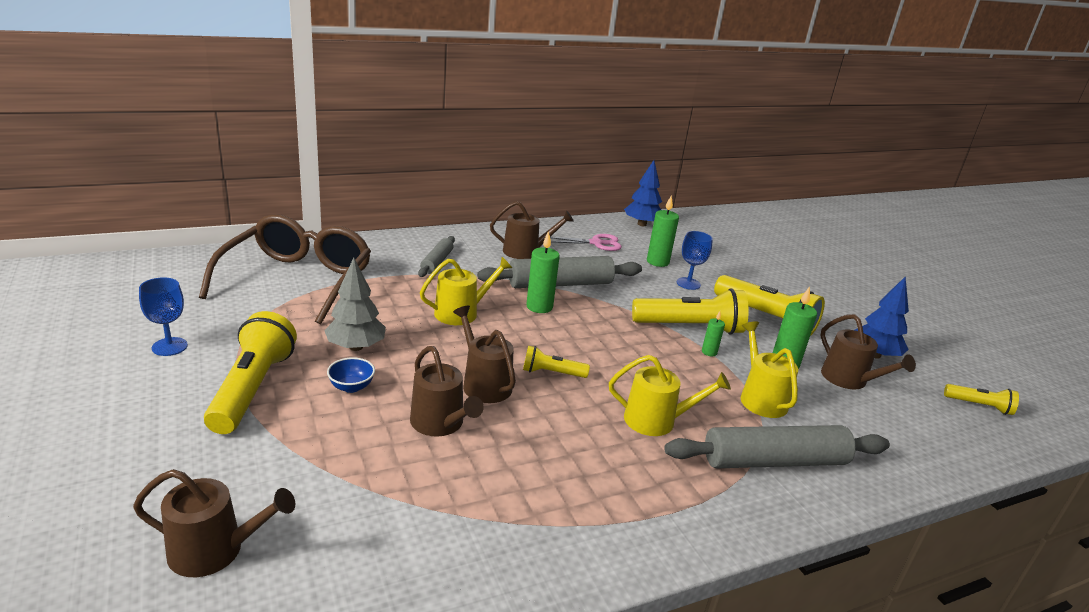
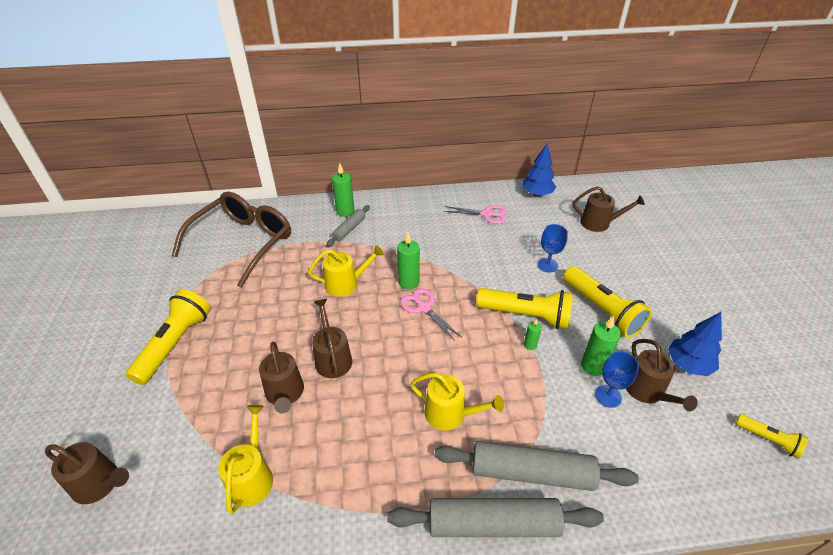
camera: 20 degrees right, 15 degrees up
blue goblet [139,277,188,356] -> blue goblet moved to [595,351,639,408]
grey tree [324,257,386,351] -> none
blue bowl [327,357,375,393] -> none
grey rolling pin [477,256,642,288] -> grey rolling pin moved to [387,498,604,537]
brown watering can [490,201,574,259] -> brown watering can moved to [573,186,645,232]
yellow flashlight [523,346,590,378] -> none
green candle [647,195,679,267] -> green candle moved to [332,163,355,217]
yellow watering can [741,321,798,418] -> yellow watering can moved to [218,405,273,514]
none -> pink scissors [400,288,461,341]

